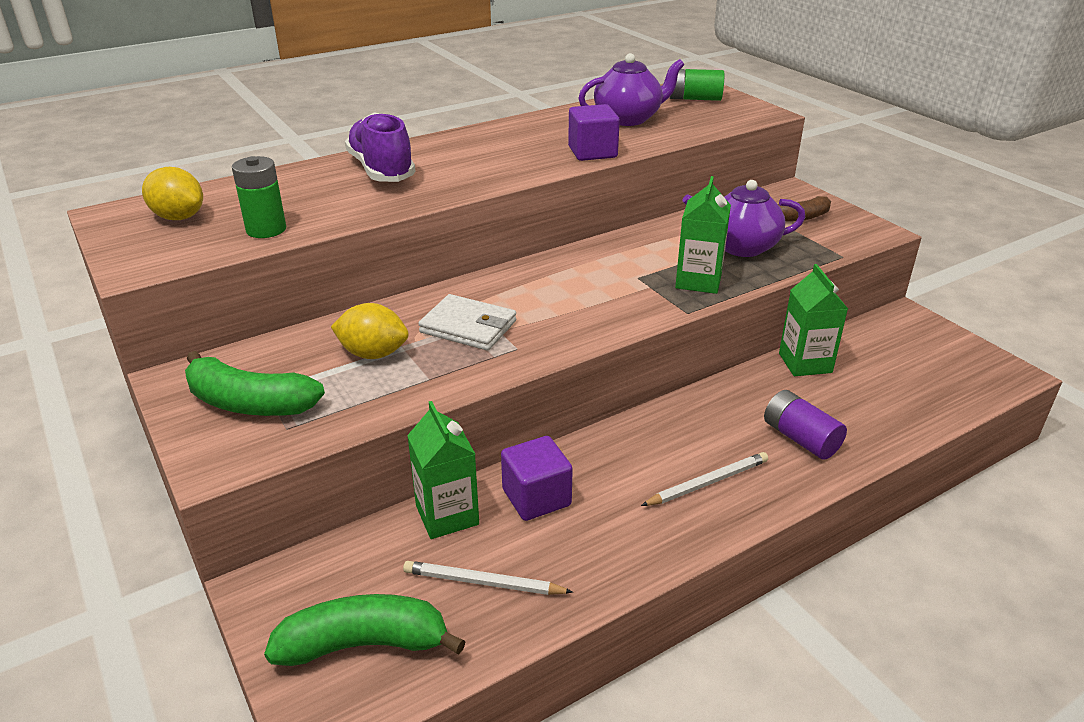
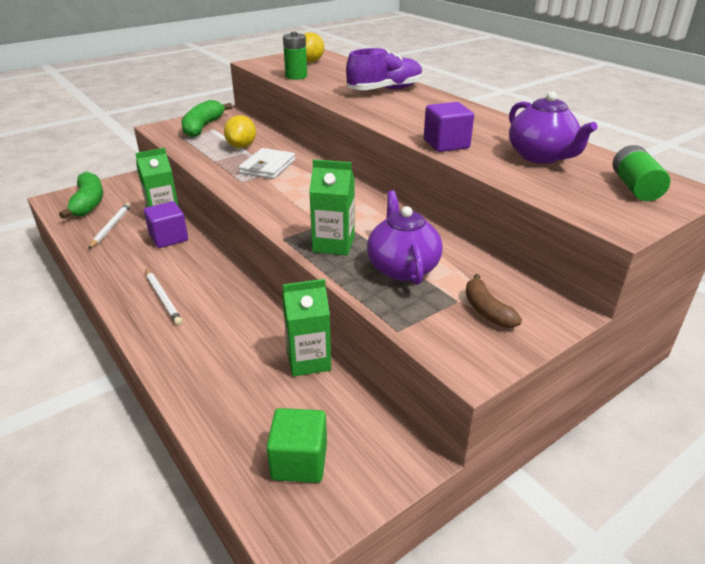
camera: 85 degrees right, 0 degrees up
purple battery [764,390,847,460] -> none
none -> green cube [266,408,327,483]

